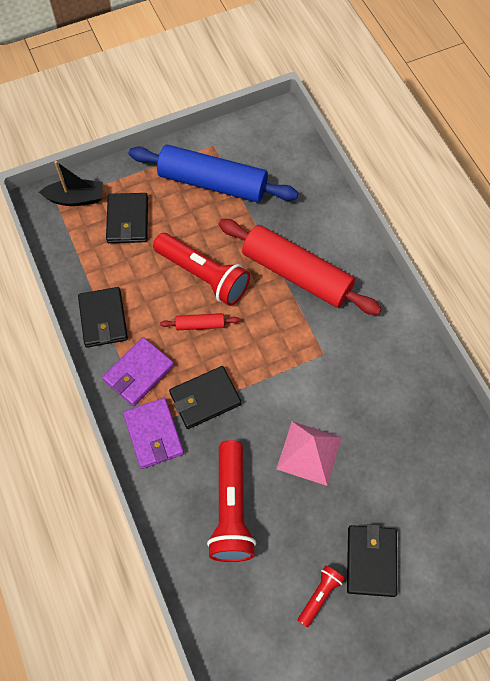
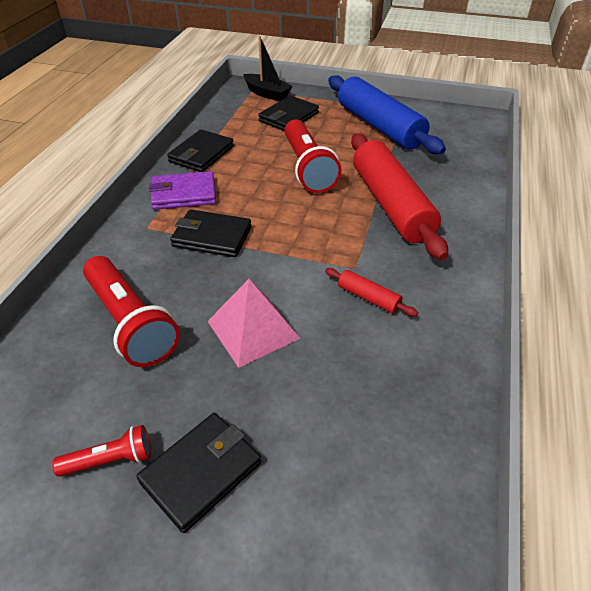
camera: 40 degrees right, 20 degrees down
purple wallet [123,398,184,469] -> none
red rolling pin [160,313,240,330] -> red rolling pin moved to [325,268,418,316]
red flashlight [207,440,256,562] -> red flashlight turned 75 degrees counterclockwise [83,256,180,367]

